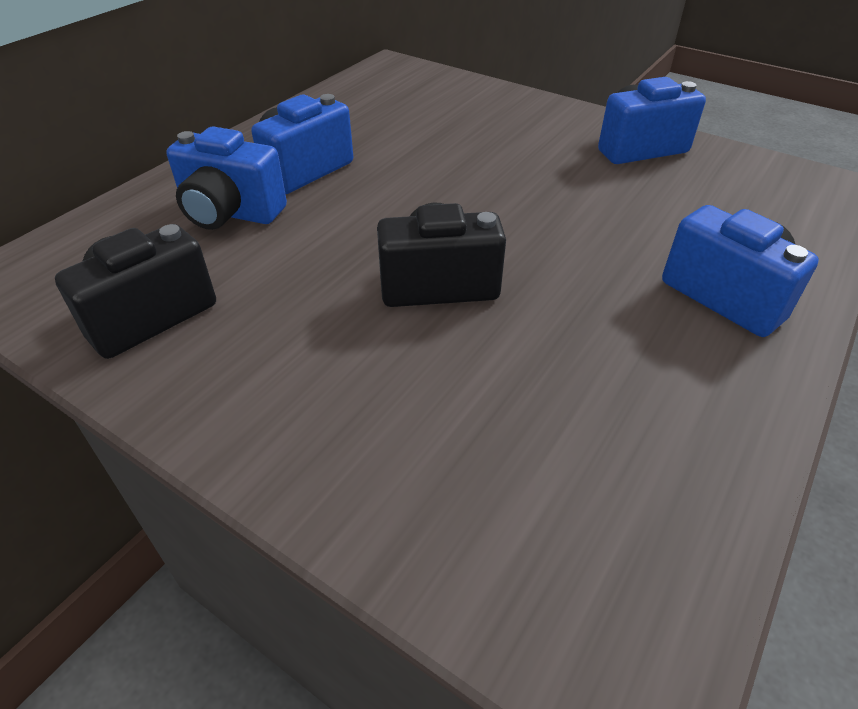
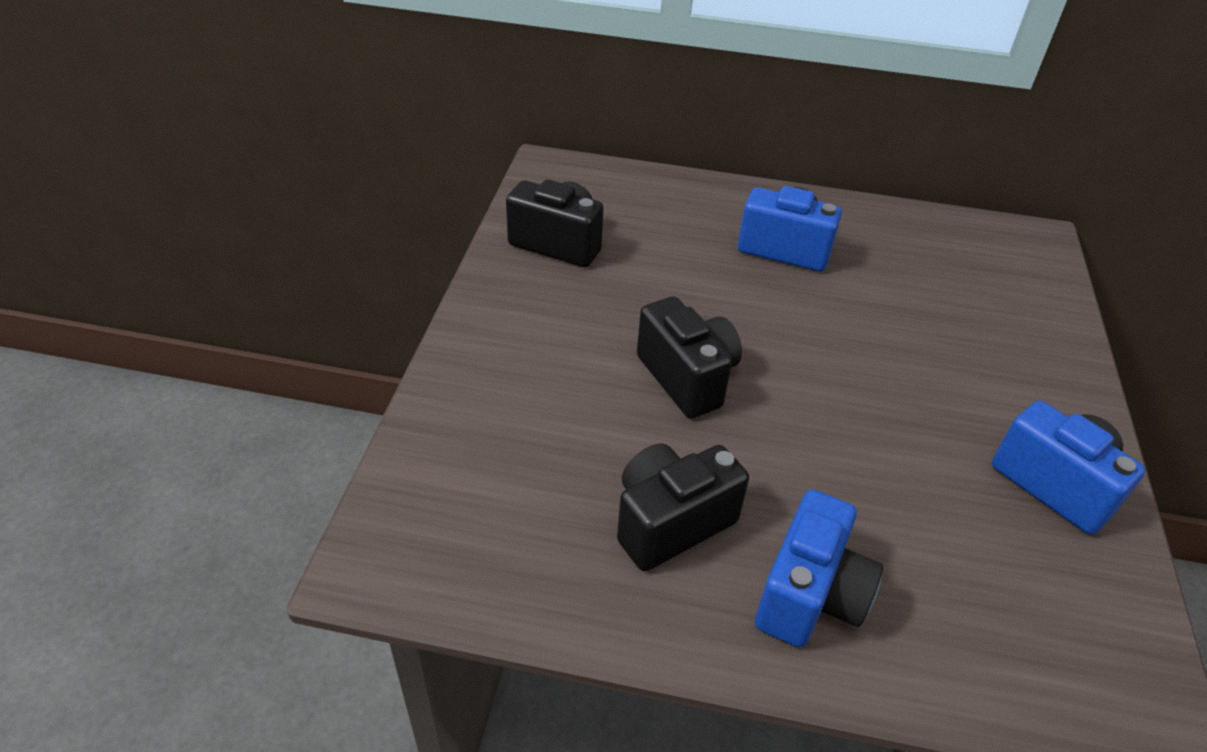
camera: 65 degrees right, 0 degrees up
blue camera [167,127,287,230] -> none
none -> black camera [617,443,749,571]

